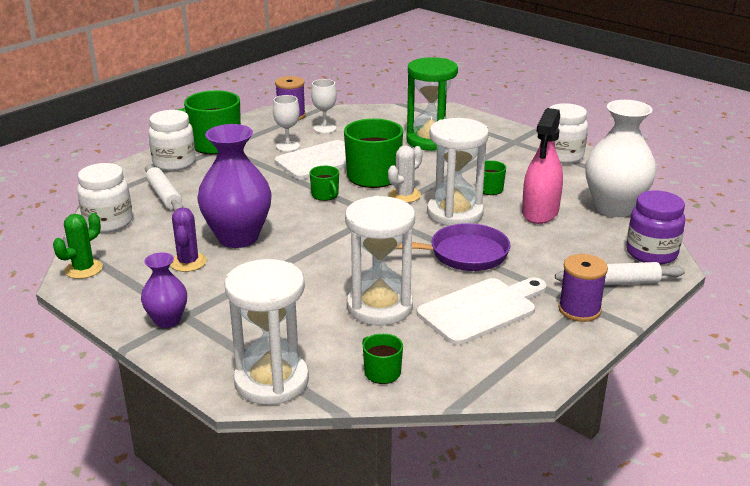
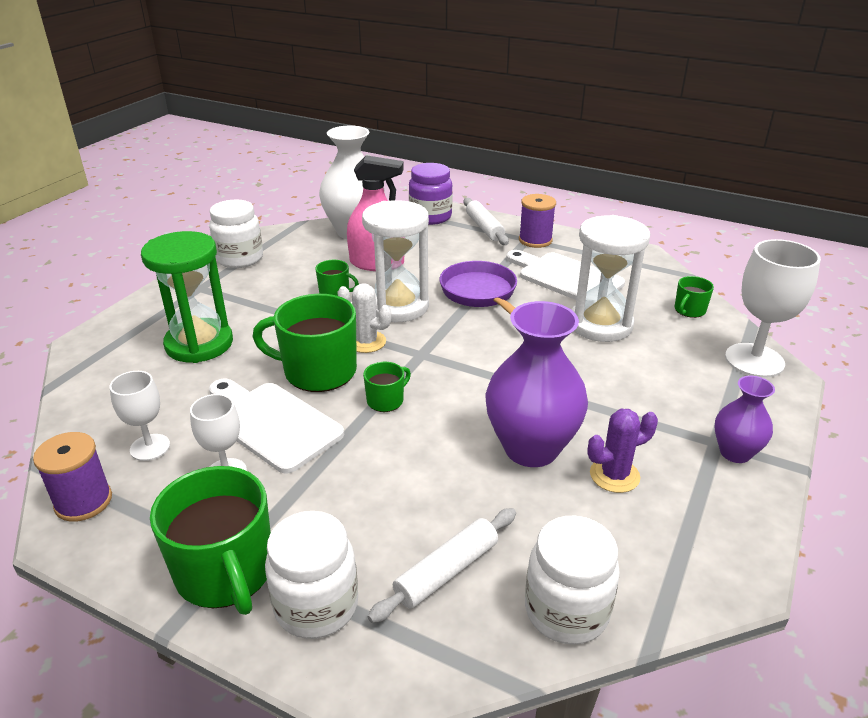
camera: 105 degrees left, 5 degrees up
green cactus [53,213,103,279] -> none
white hourglass [224,259,309,405] -> white goblet [725,239,821,378]

